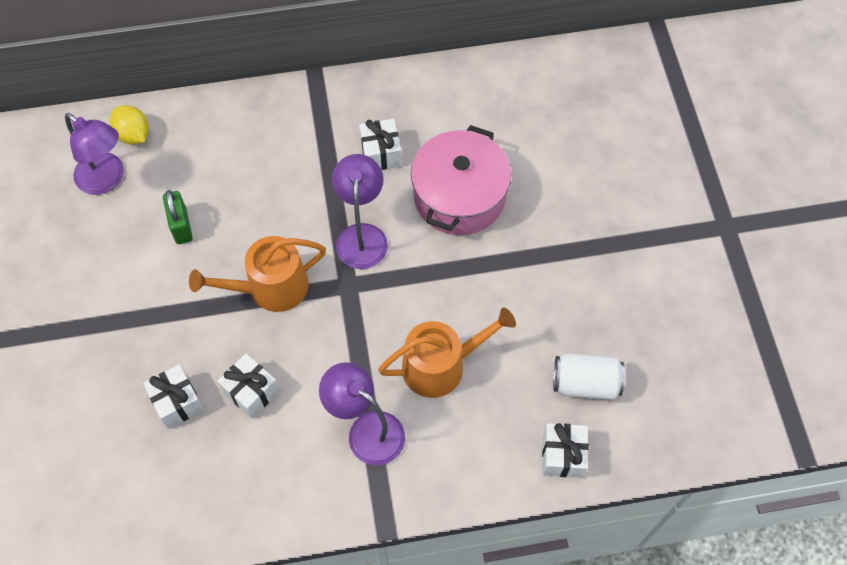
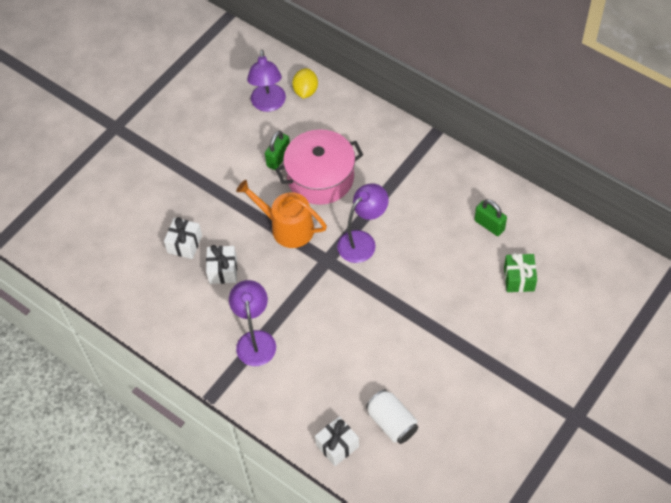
camera: 50 degrees right, 5 degrees down
white gift [359,119,402,170] -> none
orange watering can [378,307,516,398] -> none
pink pot [411,125,511,235] -> pink pot moved to [275,129,363,205]
none -> green padlock [474,199,507,236]
none -> green gift [504,253,537,292]

